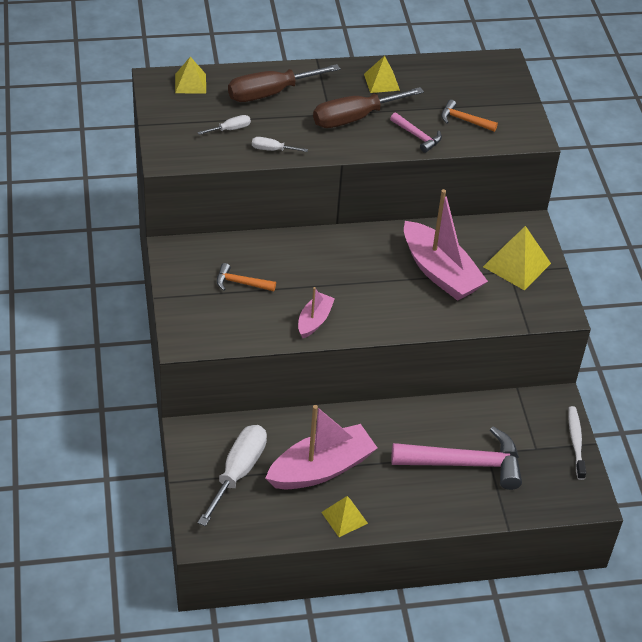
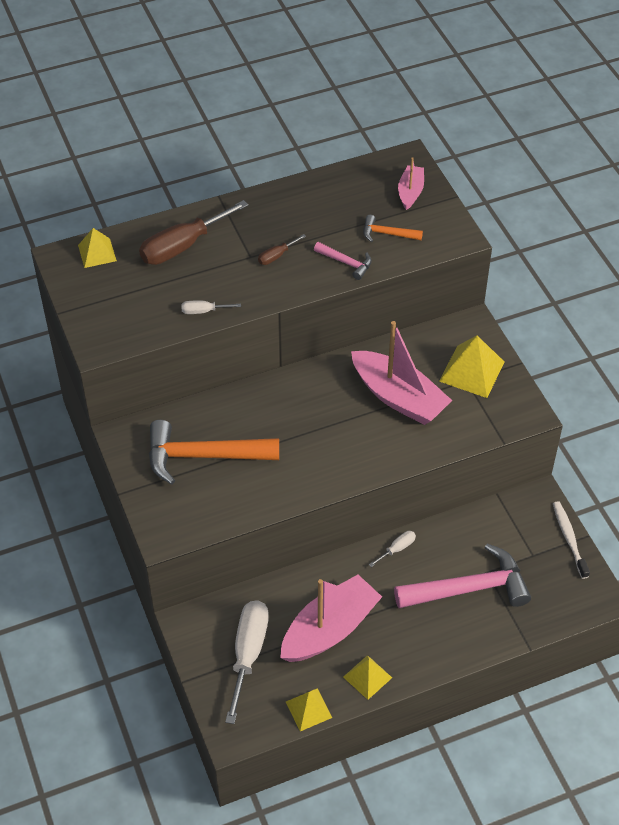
camera: 10 degrees left, 5 degrees up
white screwdriver [197,115,251,135] -> white screwdriver moved to [369,531,416,567]
orange hammer [217,263,276,291] -> orange hammer [149,420,279,485], size x2.10
pink boat [298,287,335,338] -> pink boat moved to [398,157,424,210]
brown screwdriver [313,87,424,128] -> brown screwdriver [258,234,306,265], size x0.46
yellow pyramid [364,56,400,93] -> yellow pyramid moved to [286,688,332,731]

